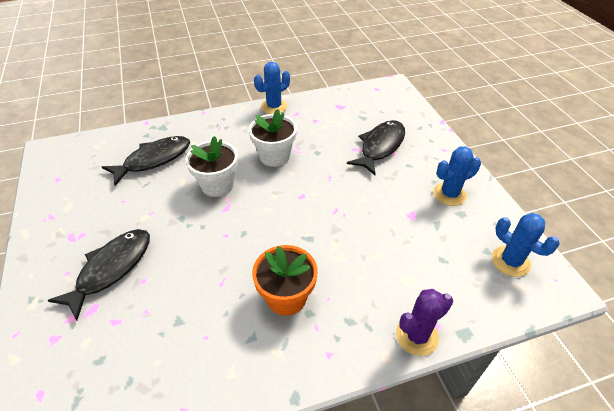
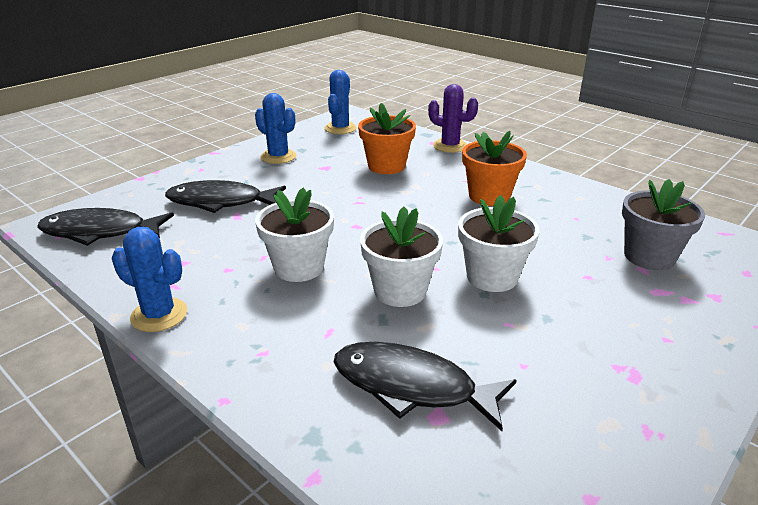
camera: 120 degrees left, 15 degrees down
black fish [47,229,150,321] -> black fish moved to [37,208,174,246]
none -> orange flower pot [358,103,416,174]
none -> white flower pot [458,195,540,292]
none -> grey flower pot [622,179,705,270]

